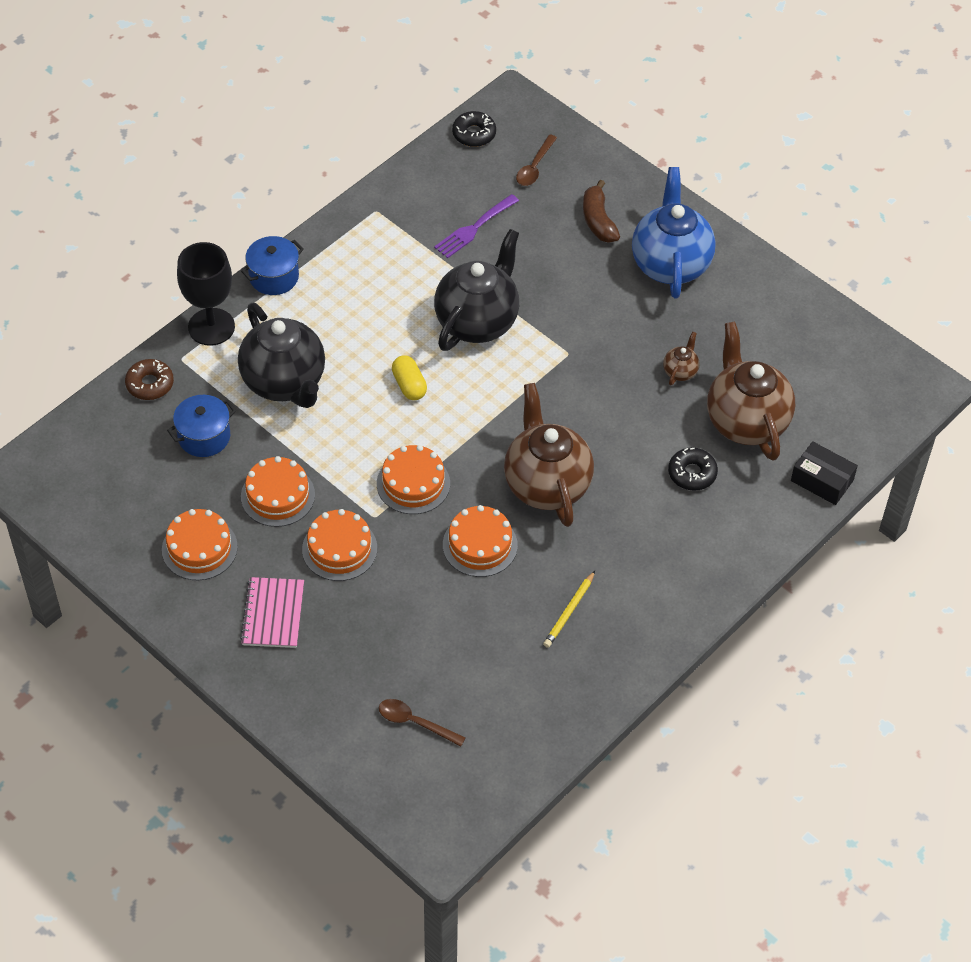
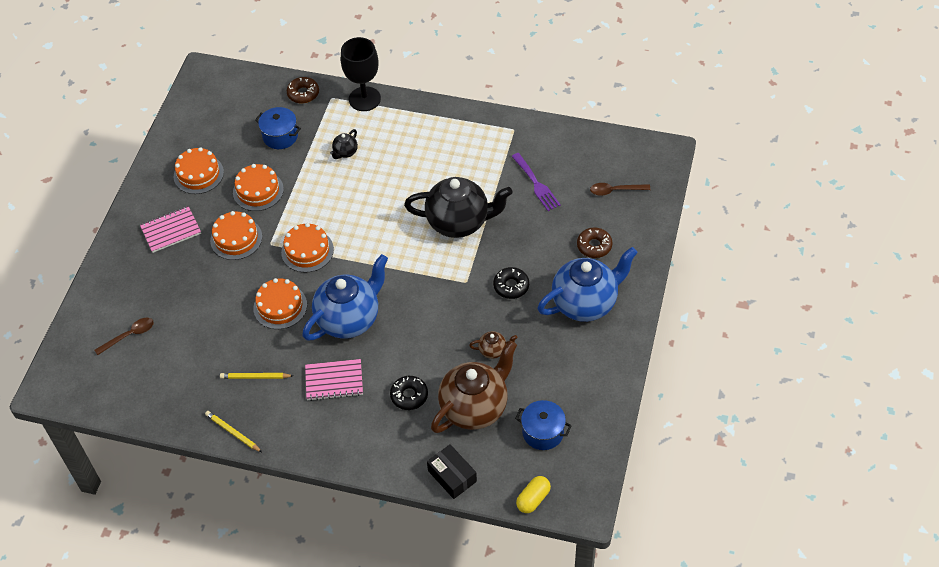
camera: 65 degrees right, 0 degrees up
black teapot [238,303,325,408] -> black teapot [330,129,358,159], size x0.42
blue pot [241,236,304,295] -> blue pot moved to [515,400,572,450]
brown spoon [379,699,466,747] -> brown spoon turned 60 degrees clockwise [95,318,154,355]
yellow capsule [392,355,427,400] -> yellow capsule moved to [516,476,551,513]
purple fork [434,194,519,258] -> purple fork turned 135 degrees counterclockwise [512,153,561,211]
black donut [452,111,496,147] -> black donut moved to [493,267,529,299]
brown teapot [504,383,594,527] -> blue teapot [302,254,388,340]
brown banana [583,180,620,243] -> brown donut [577,227,612,258]
black box [791,441,858,505] -> black box turned 45 degrees counterclockwise [427,444,477,499]
none -> yellow pencil [205,411,263,453]
none -> pink notebook [305,359,363,401]

